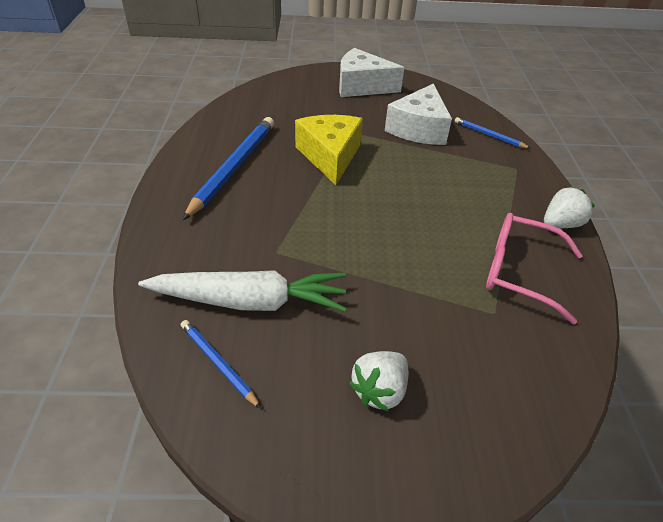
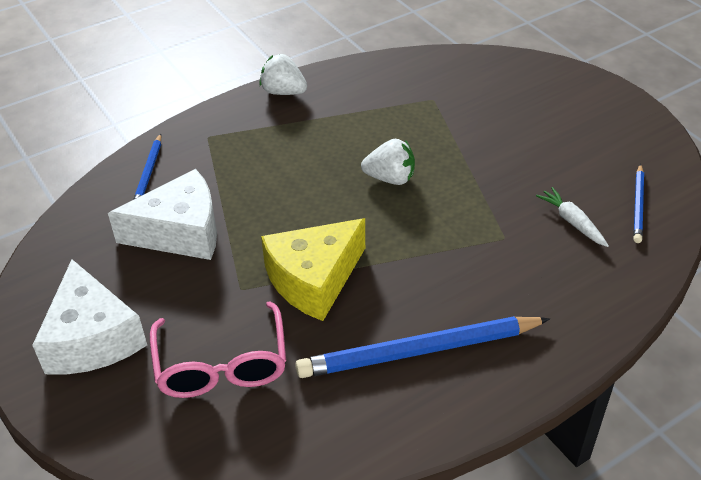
camera: 120 degrees left, 0 degrees up
white carrot [138,270,347,312] -> white carrot [536,187,609,247], size x0.47
white strawberry [349,351,408,411] -> white strawberry moved to [361,139,415,185]
pink glasses [486,213,583,324] -> pink glasses moved to [150,301,286,398]

